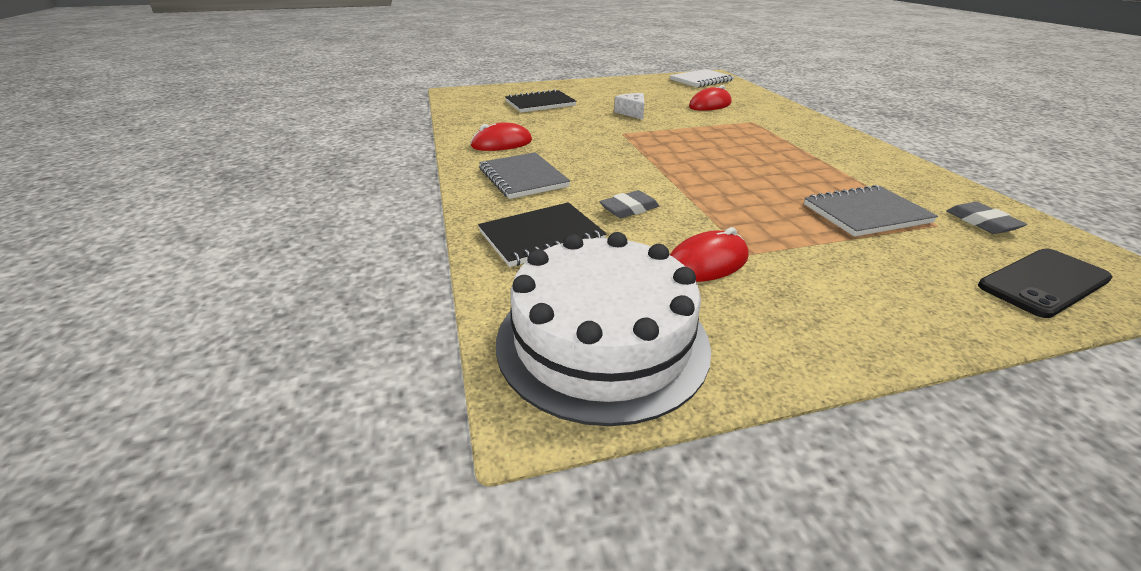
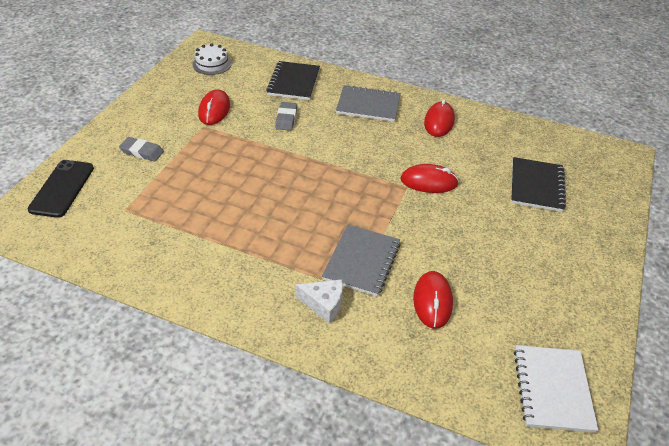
camera: 125 degrees right, 10 degrees up
white cake [496,232,711,426] -> white cake [192,43,232,75], size x0.46
white cheese [614,93,645,120] -> white cheese moved to [296,279,343,324]
grey notebook [804,185,938,237] -> grey notebook moved to [322,224,401,296]
grey eraser [946,202,1027,234] -> grey eraser moved to [119,137,164,162]
none -> red mouse [400,164,459,193]

